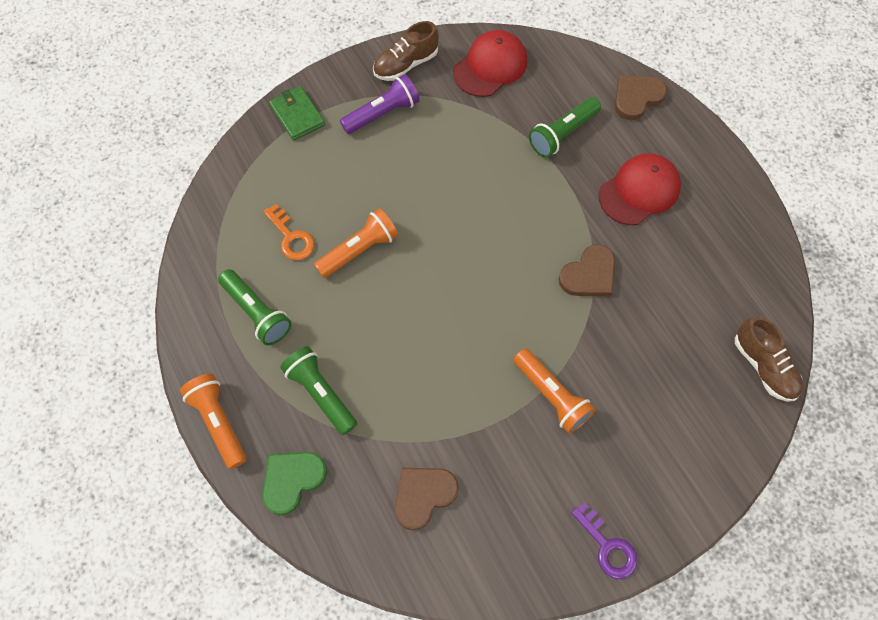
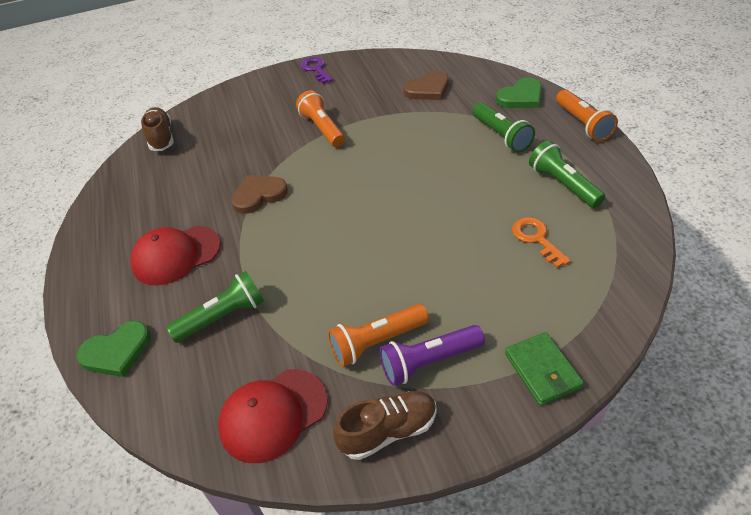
camera: 165 degrees left, 20 degrees down
orange flashlight [314,208,398,278] -> orange flashlight moved to [328,304,429,367]
brown heart [615,75,667,120] -> green heart [77,321,151,377]

